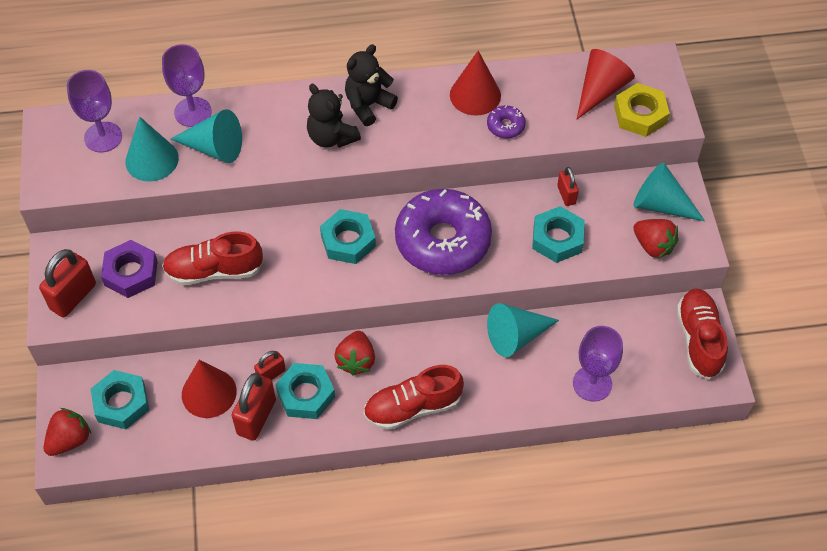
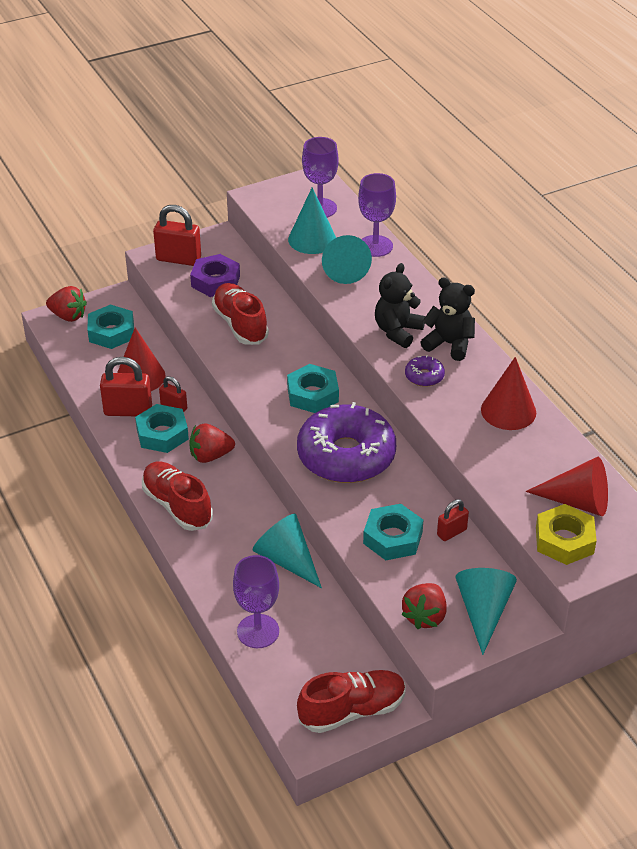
camera: 70 degrees right, 15 degrees down
purple donut [487,105,526,139] -> purple donut moved to [405,355,445,387]

